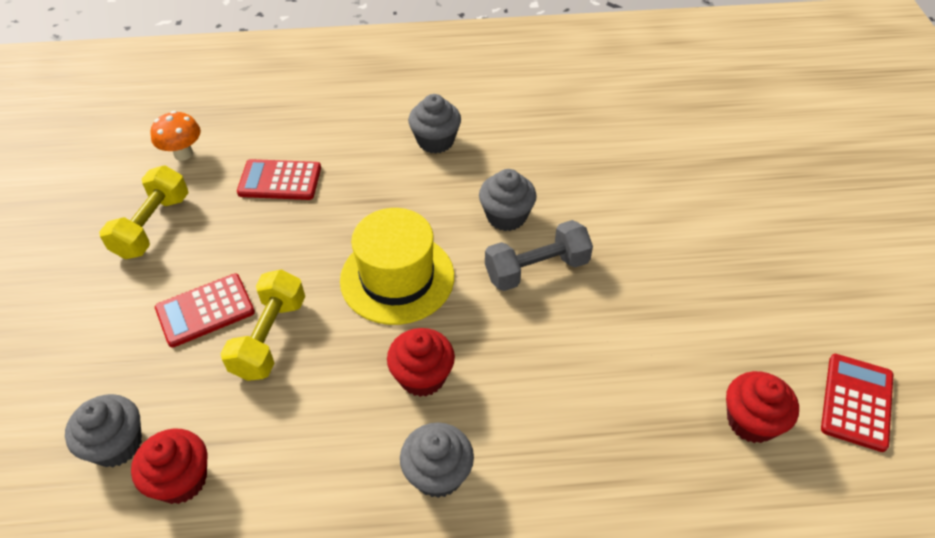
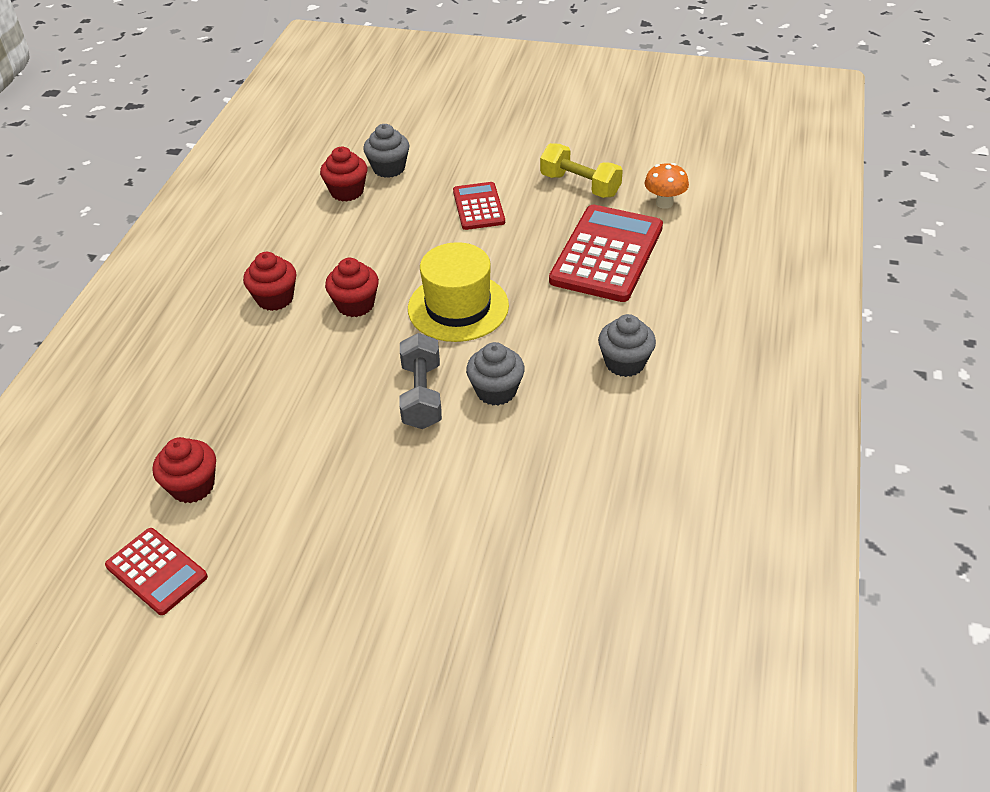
camera: 110 degrees right, 5 degrees down
yellow dumbbell [221,269,305,381] -> none
red calculator [237,159,321,200] -> red calculator [549,205,663,302], size x1.78
grey cupcake [400,422,474,498] -> red cupcake [243,252,296,311]

